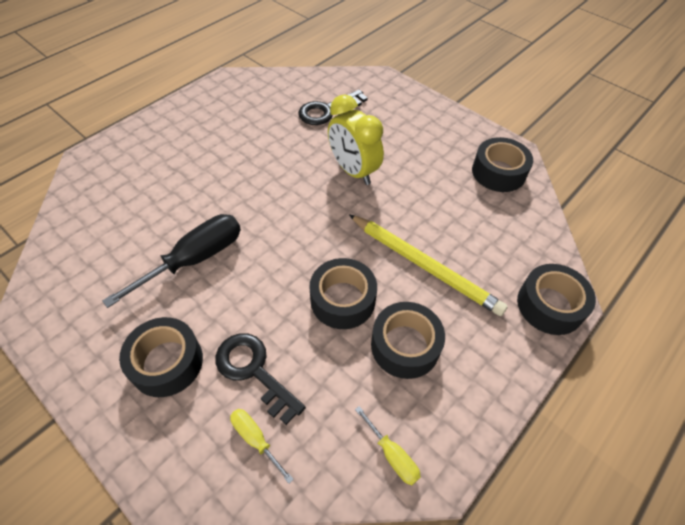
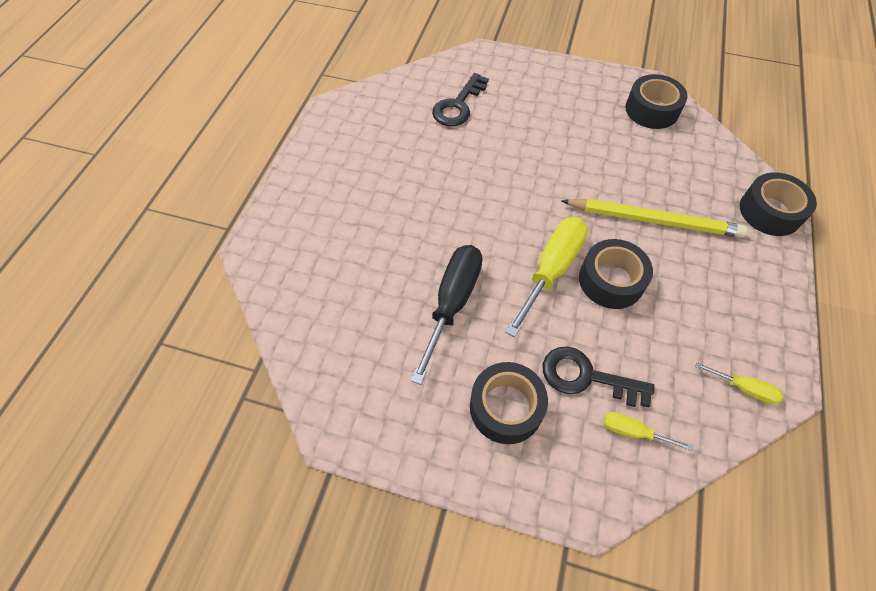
camera: 25 degrees left, 5 degrees up
yellow clock [328,94,384,185] -> none
black tape [371,302,445,379] -> none
none -> yellow screwdriver [505,217,588,337]

